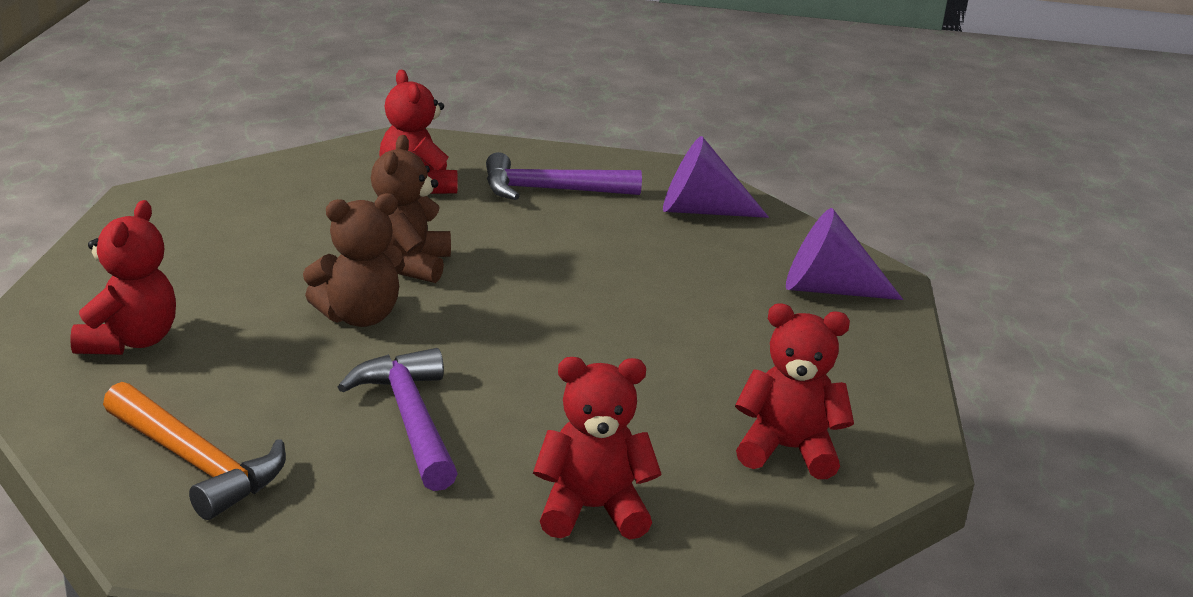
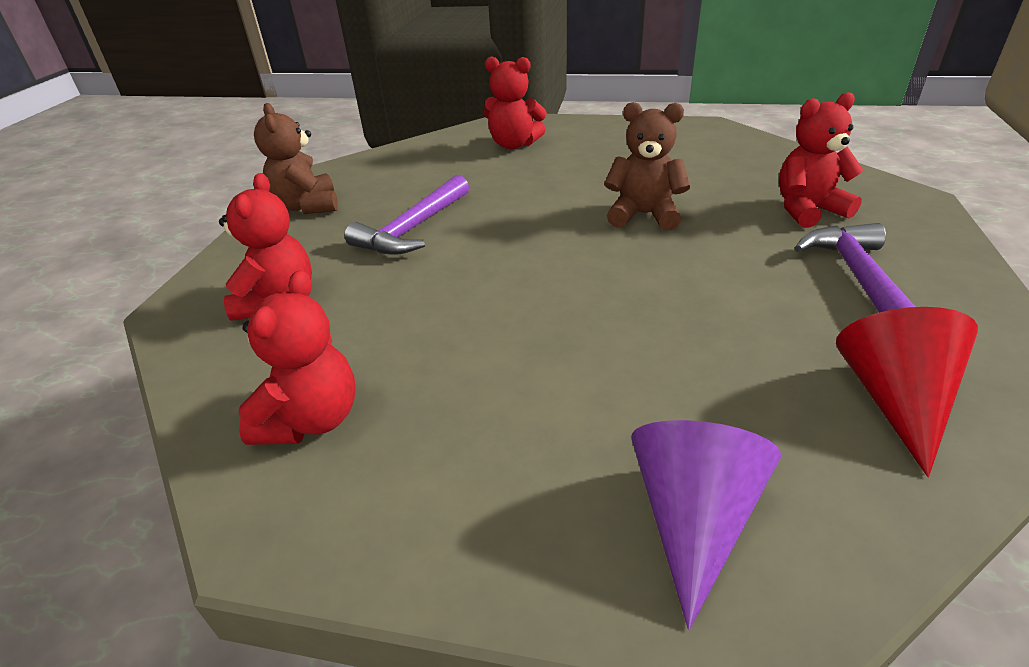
camera: 100 degrees right, 10 degrees up
orange hammer [103,382,286,520] -> none
brown teddy bear [303,193,405,327] -> brown teddy bear moved to [254,103,338,214]
purple hammer [338,348,458,491] -> purple hammer turned 135 degrees clockwise [345,175,469,255]
purple cone [663,136,769,218] -> red cone [836,307,978,477]

